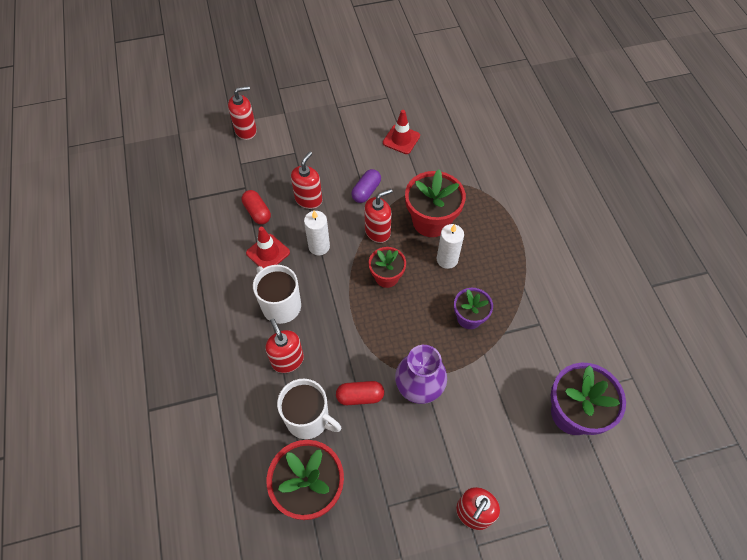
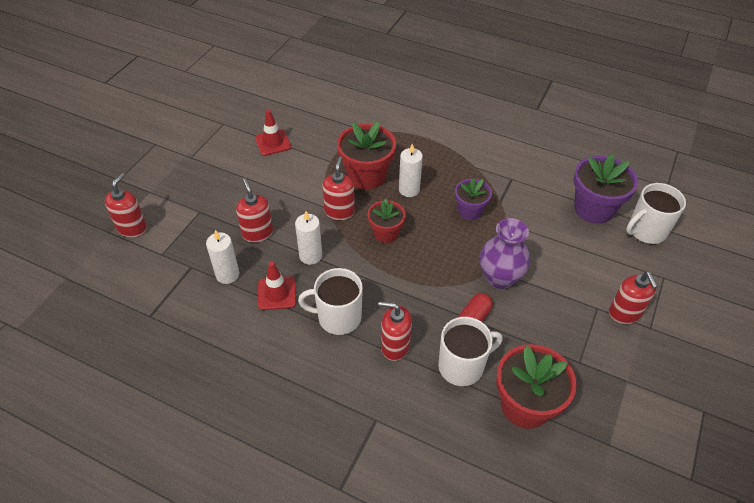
camera: 50 degrees left, 10 degrees down
red capsule [242,190,271,224] -> white candle [206,230,239,284]
purple capsule [351,169,381,203] -> none
none -> white mug [626,183,686,244]

